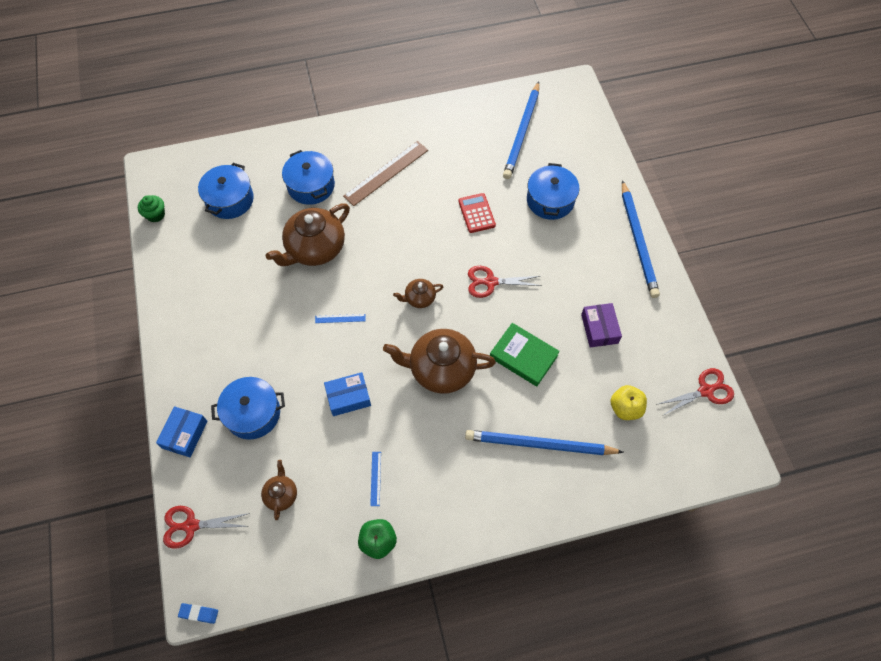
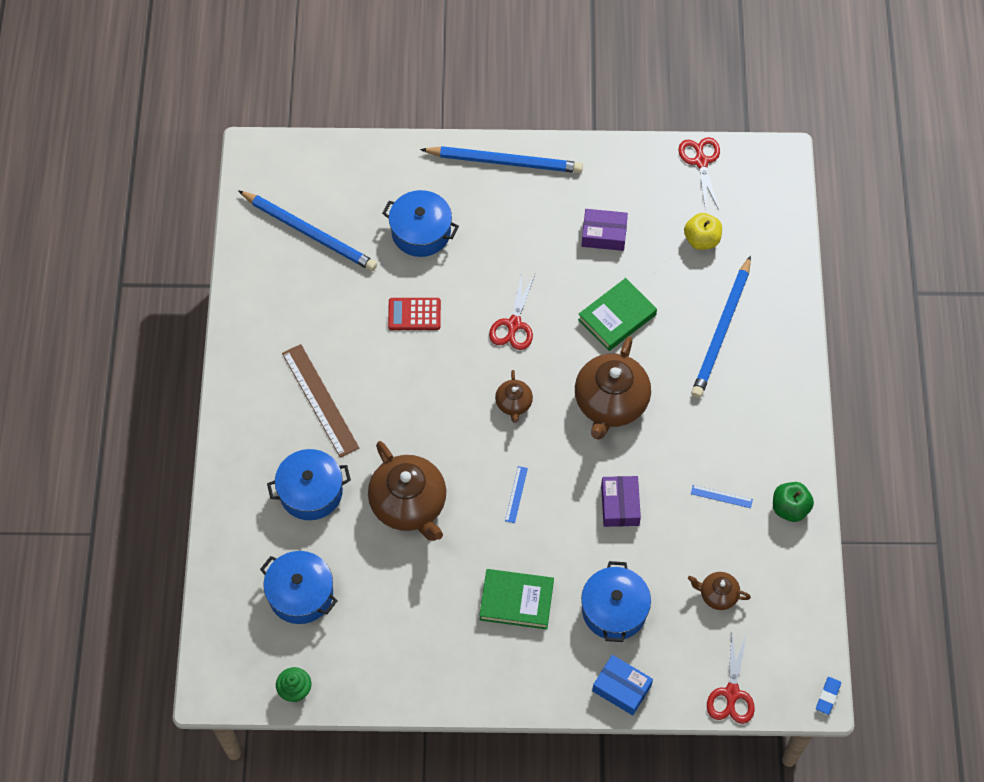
camera: 75 degrees left, 0 degrees up
blue box [324,372,371,416] -> purple box [601,476,641,527]
none -> green book [479,569,554,629]

